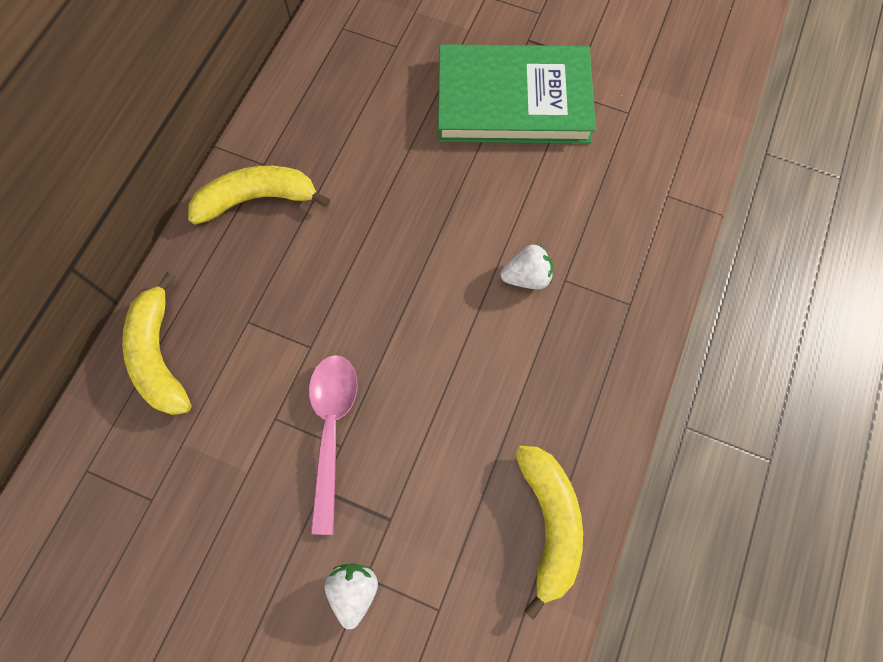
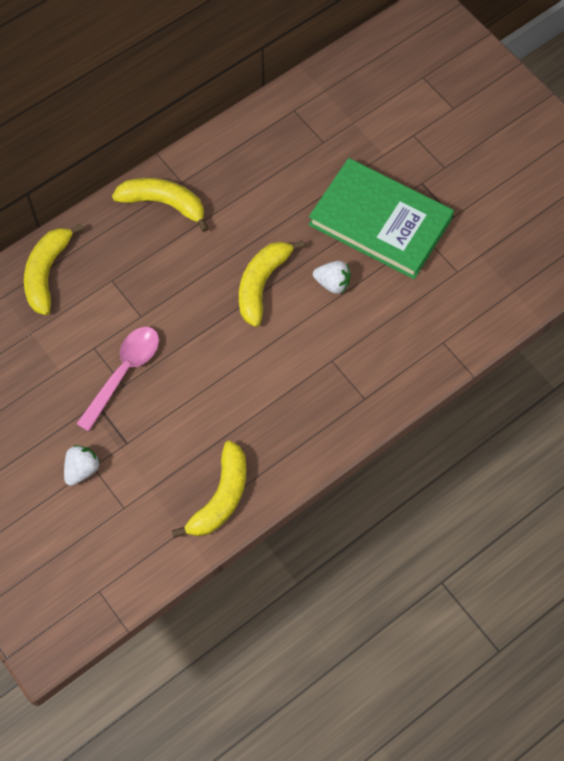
camera: 30 degrees right, 5 degrees down
white strawberry [501,245,553,289] -> white strawberry moved to [313,261,351,294]
none -> yellow banana [239,240,305,327]

